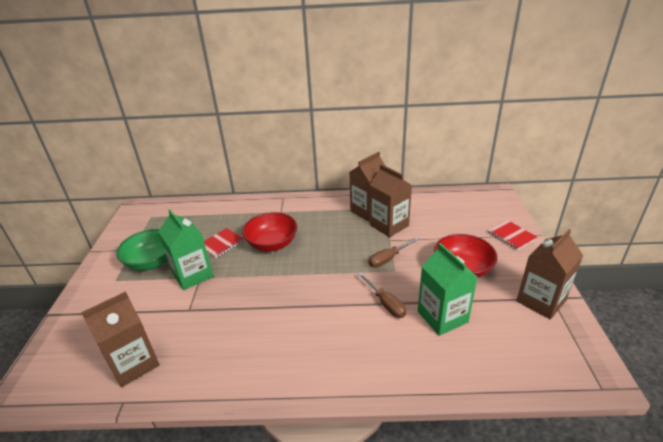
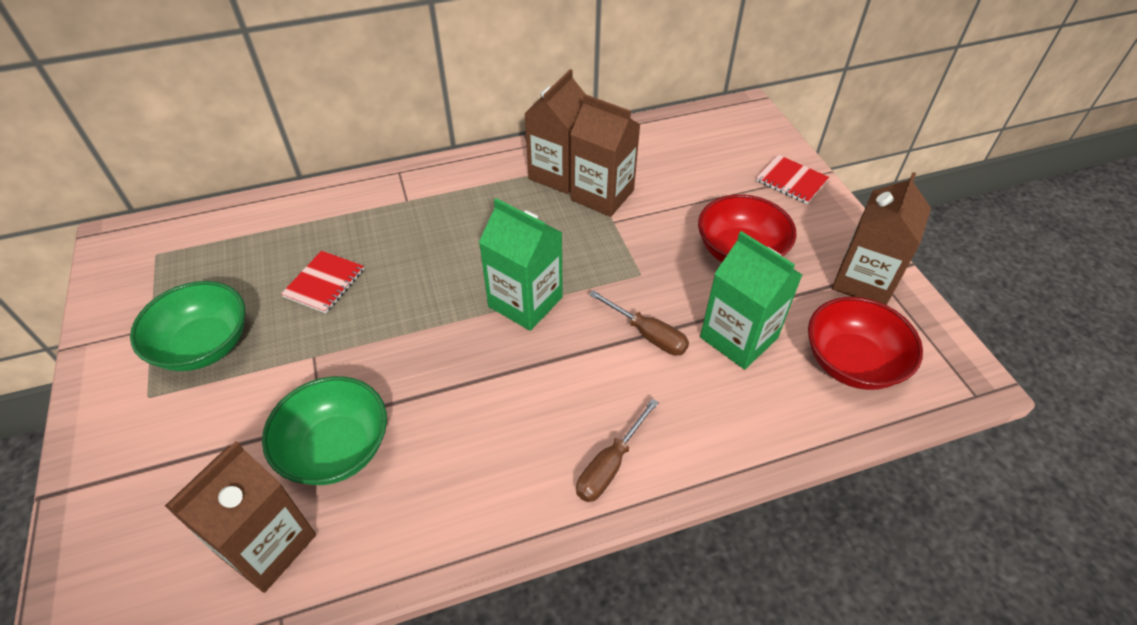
camera: 20 degrees left, 15 degrees up
green carton [158,209,213,290] -> green carton moved to [479,198,563,331]
red bowl [242,212,297,251] -> red bowl moved to [808,297,923,390]
brown screwdriver [369,237,419,268] -> brown screwdriver moved to [576,399,659,502]
none -> green bowl [262,376,387,485]

